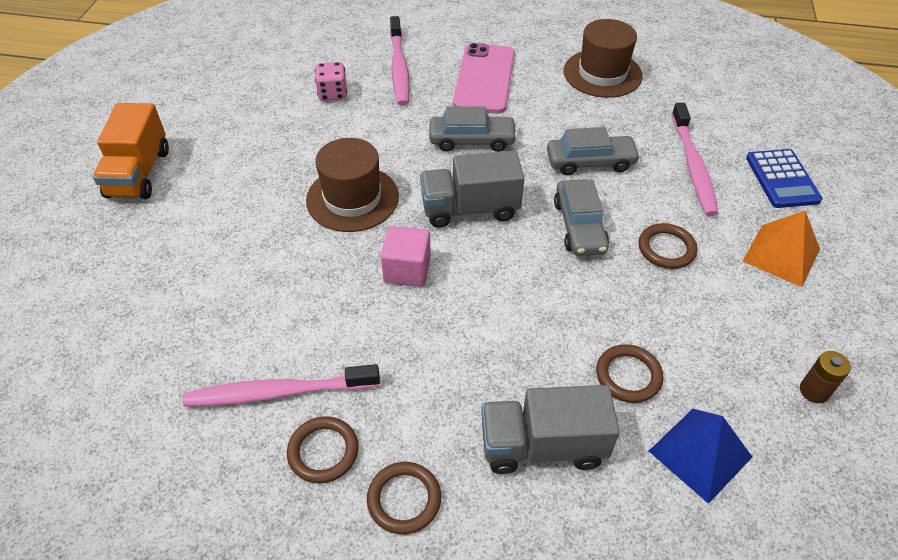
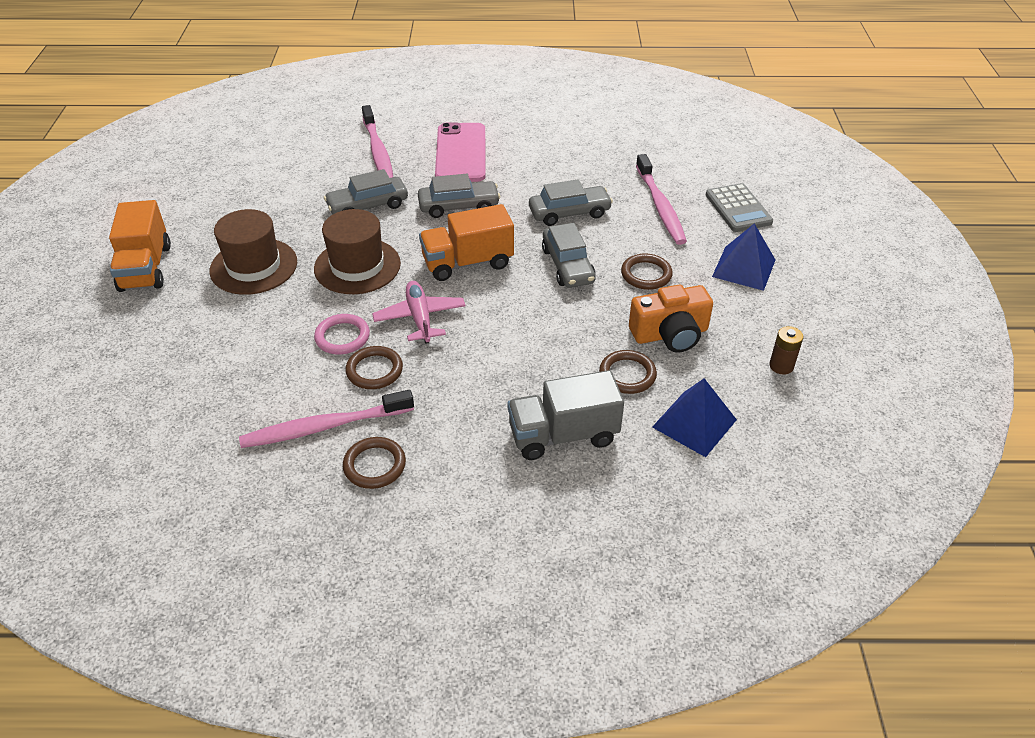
camera: 10 degrees left, 5 degrees down
pink dice [315,62,347,101] -> none
brown ring [367,462,441,534] -> brown ring moved to [345,346,403,389]
pink cube [381,226,431,287] -> pink plane [372,281,466,344]
grey truck [420,150,524,228] -> orange truck [419,204,514,281]
brown hat [563,19,643,98] -> brown hat moved to [209,209,297,295]
orange pyramid [742,211,820,287] -> blue pyramid [712,223,775,291]
blue calculator [746,149,823,208] -> grey calculator [706,183,773,232]
none -> pink ring [314,314,370,354]
none -> grey car [324,169,408,215]
none -> orange camera [629,285,713,353]

